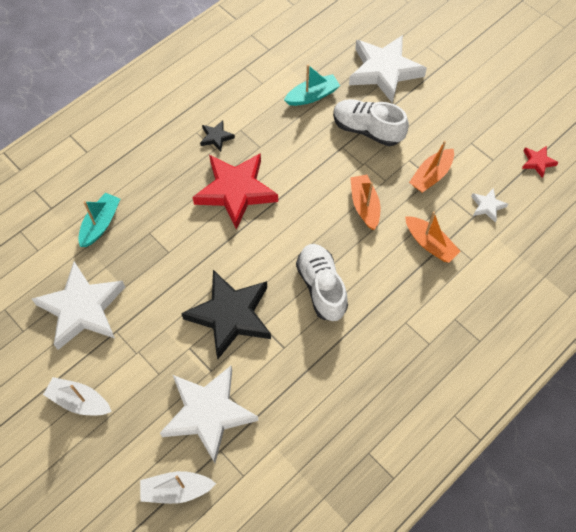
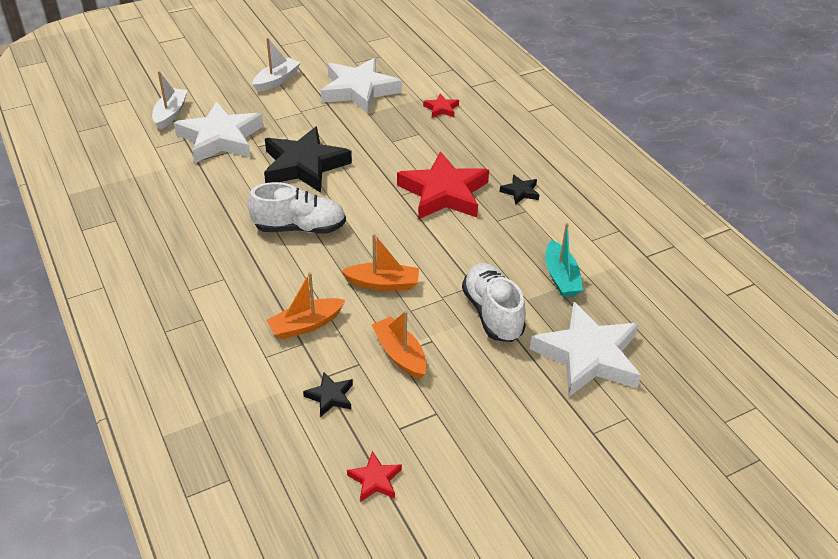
camera: 105 degrees right, 20 degrees down
turquoise boat [78,193,120,247] -> red star [423,94,459,118]
white shoe [333,99,409,146] -> white shoe turned 60 degrees counterclockwise [462,263,526,342]
white star [471,188,508,222] -> black star [303,372,353,417]

